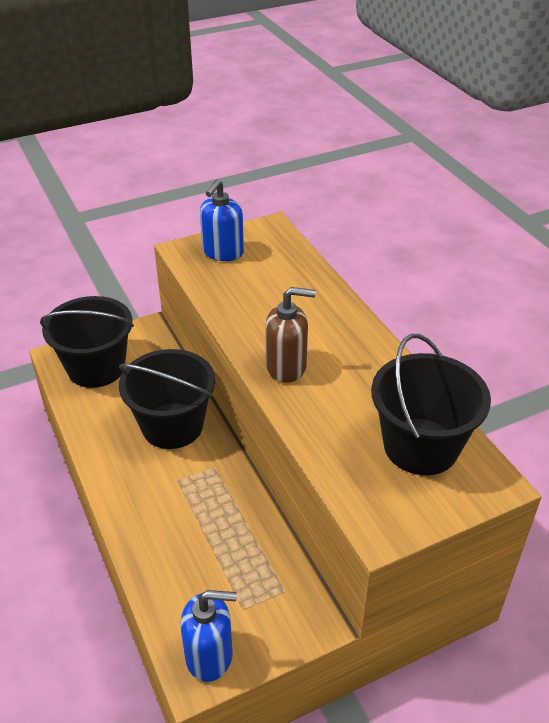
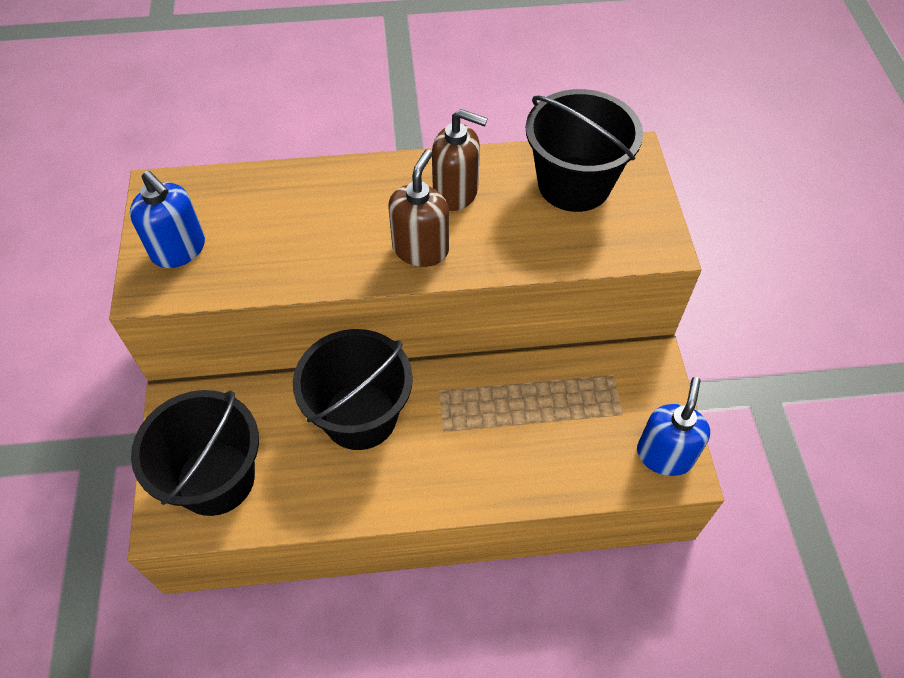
camera: 70 degrees left, 15 degrees up
none -> brown soap dispenser [432,109,488,211]

